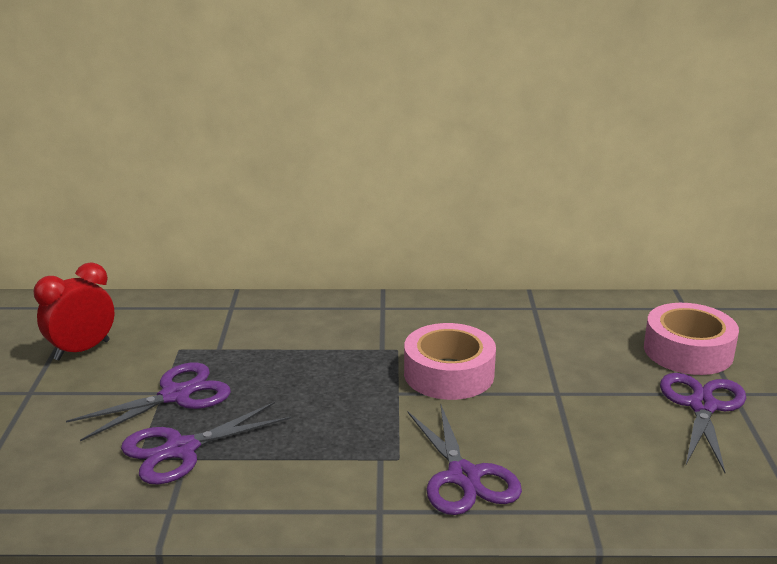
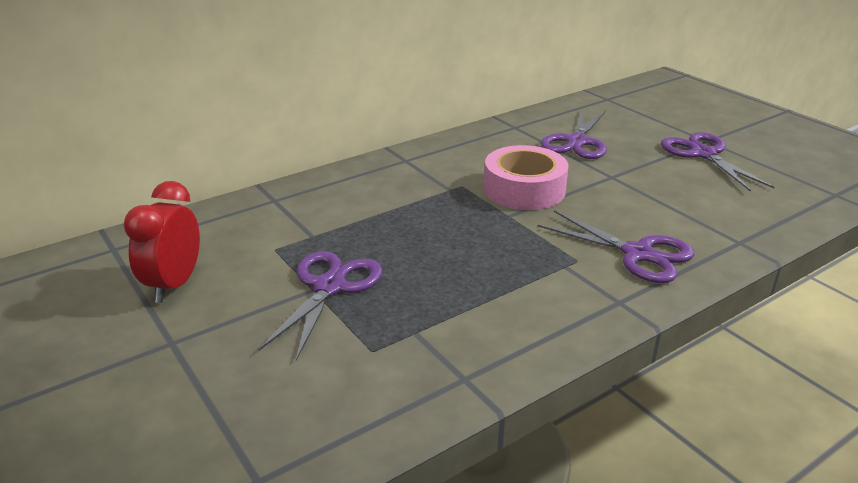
camera: 35 degrees left, 5 degrees up
purple scissors [121,402,291,485] -> purple scissors moved to [541,109,607,159]
pink tape [644,303,739,375] -> none

